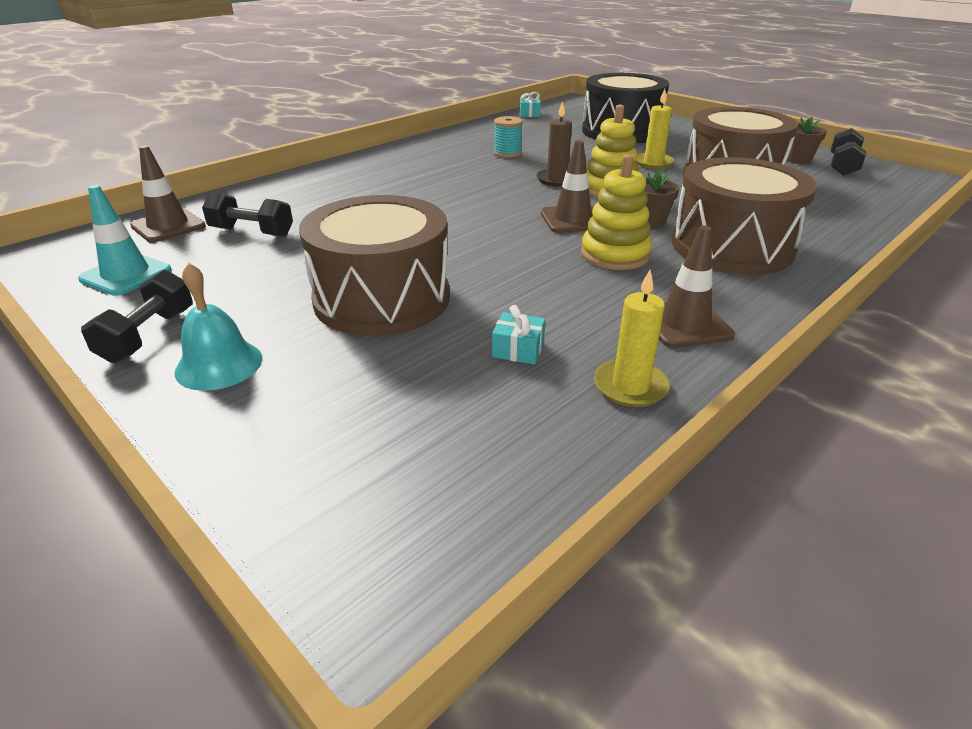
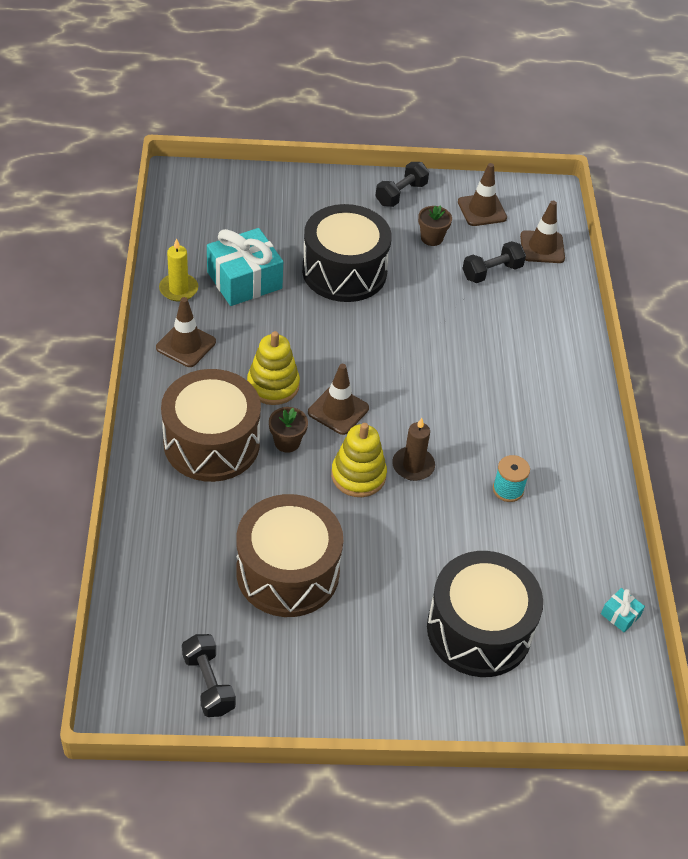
camera: 130 degrees right, 15 degrees up
turquoise traffic cone [78,185,172,296] -> brown traffic cone [458,163,507,226]
black dumbbell [81,270,193,363] -> black dumbbell turned 75 degrees clockwise [375,162,429,207]
turquoise bell [175,263,262,391] -> none
brown drum [299,195,450,336] -> black drum [302,204,392,302]
turquoise gift [492,305,545,364] -> turquoise gift [207,228,283,306], size x2.34
yellow candle [636,89,675,169] -> none
brown flower pot [787,116,827,164] -> brown flower pot moved to [418,205,452,246]

